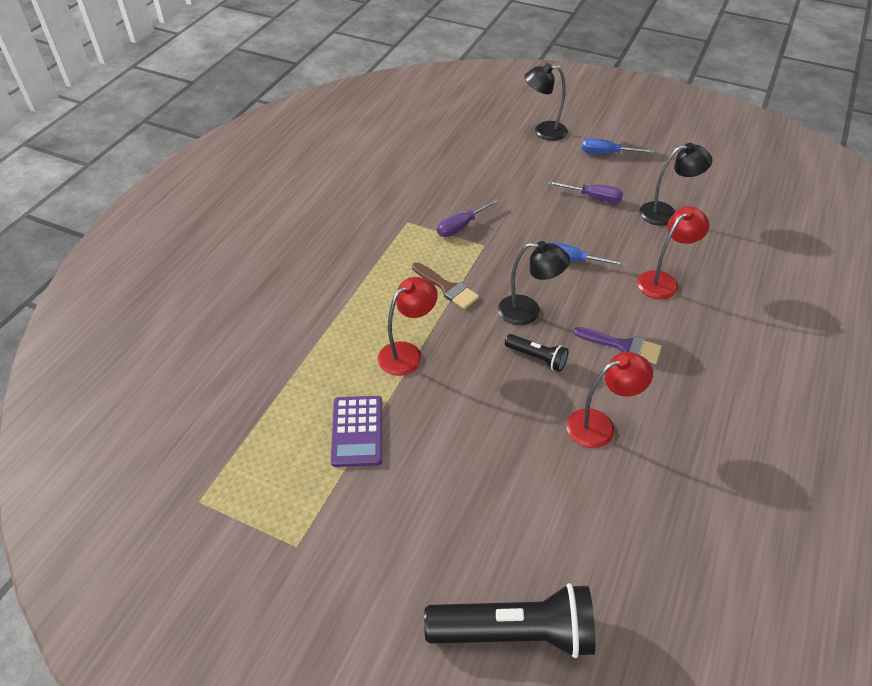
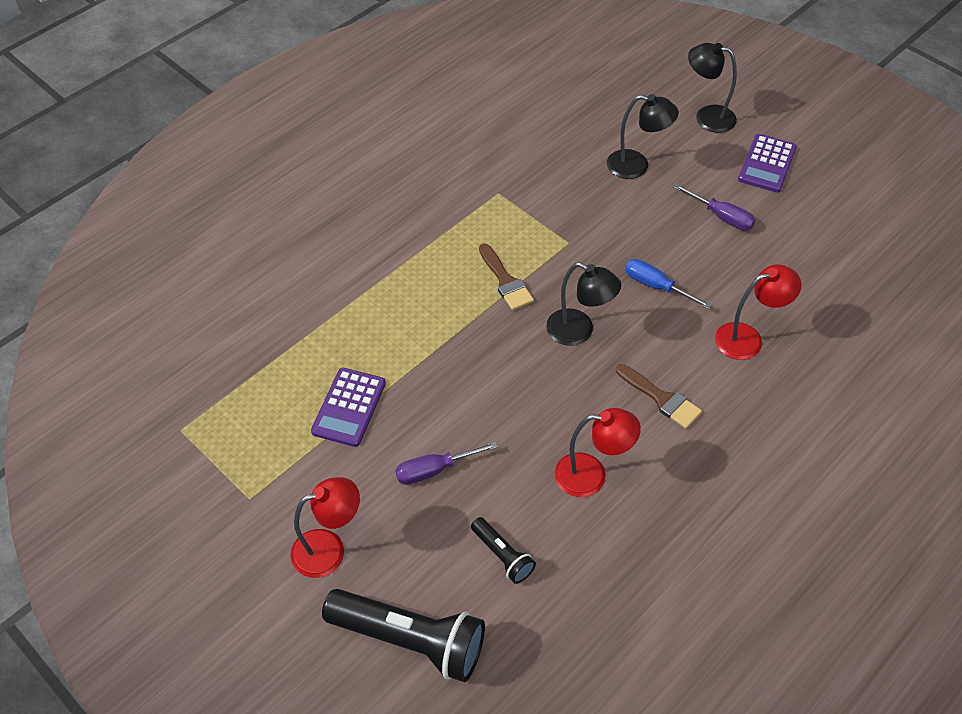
camera: 20 degrees right, 5 degrees up
red lamp [378,277,438,376] -> red lamp moved to [290,477,360,578]
purple screwdriver [437,199,499,237] -> purple screwdriver moved to [395,441,498,485]
black flashlight [505,334,569,372] -> black flashlight moved to [471,517,536,584]
purple brush [574,327,661,364] -> brown brush [616,364,702,429]
blue screwdriver [582,138,654,154] -> purple calculator [738,134,797,193]
black lamp [639,143,712,226] -> black lamp moved to [607,94,679,179]

